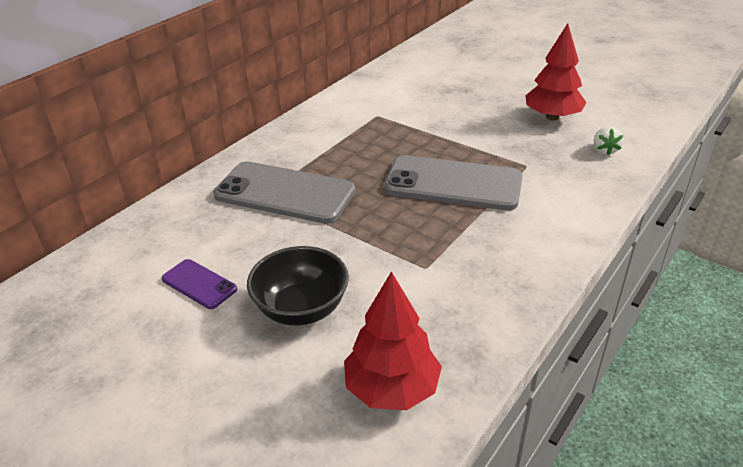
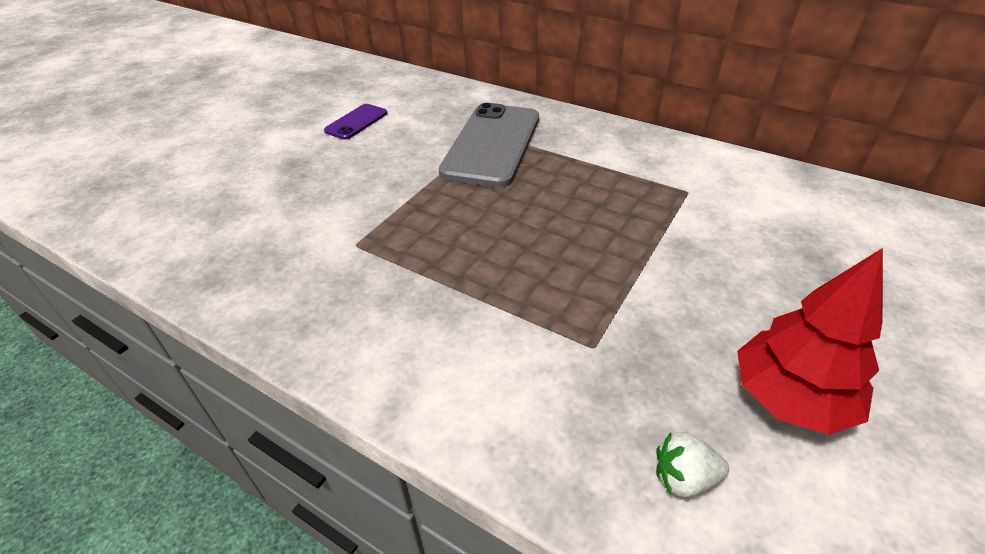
camera: 85 degrees right, 5 degrees up
black bowl [247,246,349,326] -> none
red tree [344,271,442,410] -> none
grey phone [384,155,523,210] -> none

